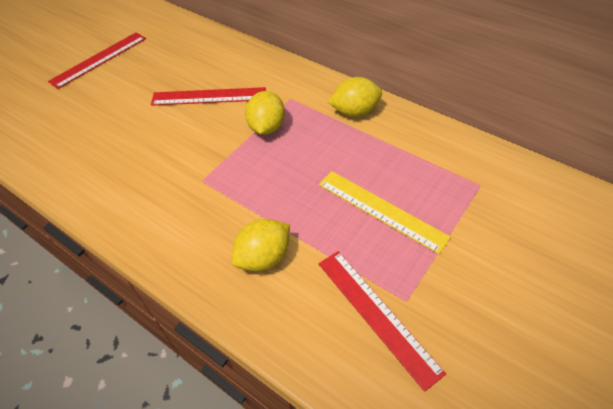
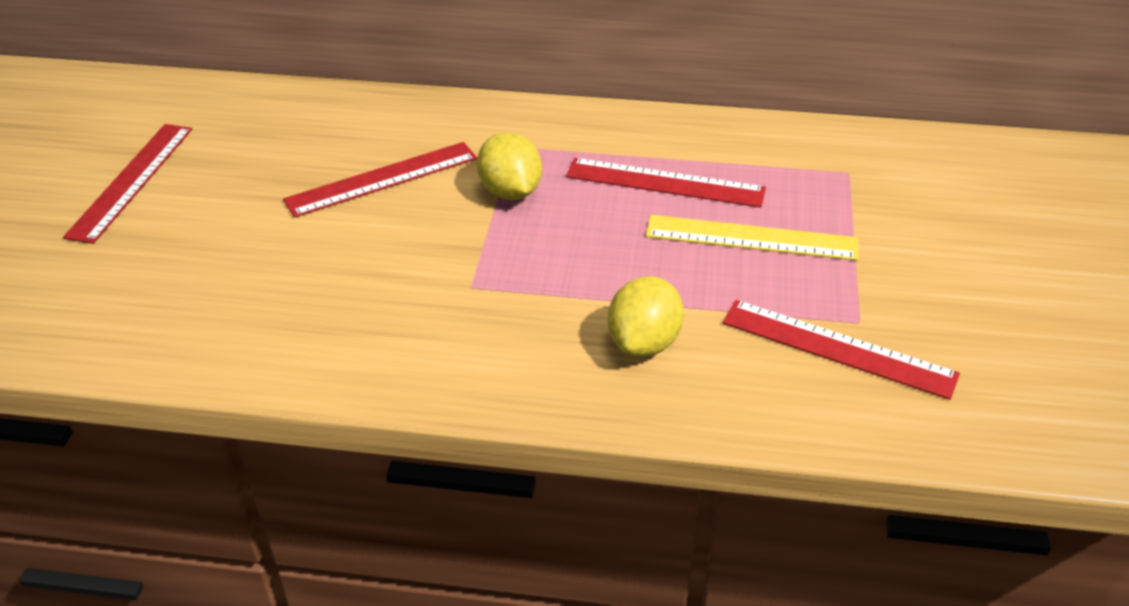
camera: 30 degrees left, 10 degrees down
yellow lemon [328,77,382,117] -> none
none -> red ruler [566,158,766,208]

